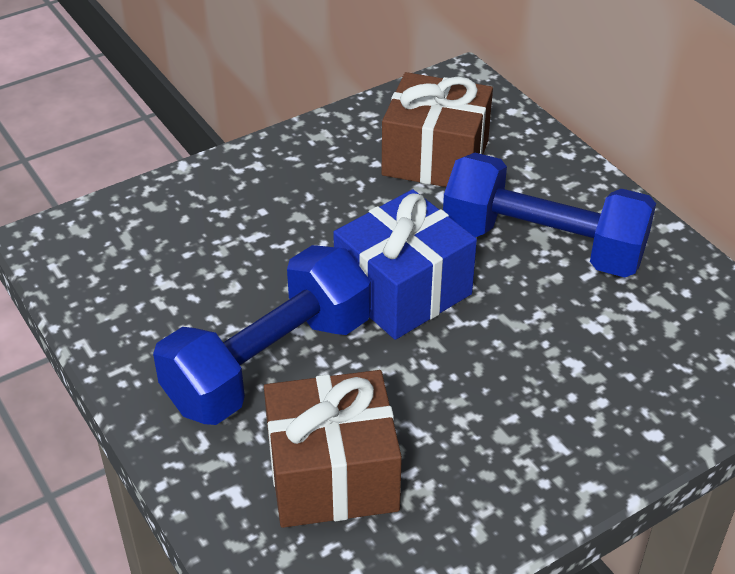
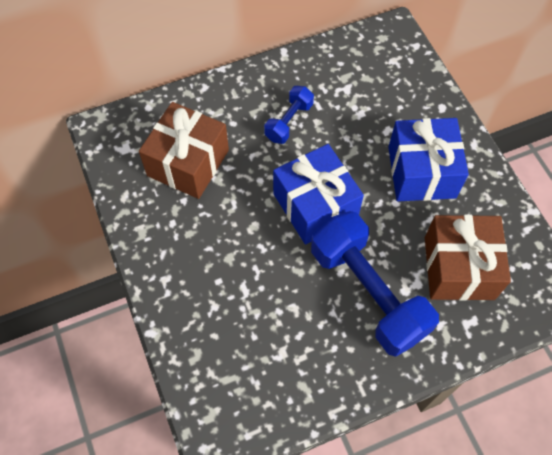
camera: 80 degrees left, 20 degrees up
blue dumbbell [443,153,656,278] -> blue dumbbell [264,86,314,144], size x0.49
none -> blue gift [388,118,469,201]

